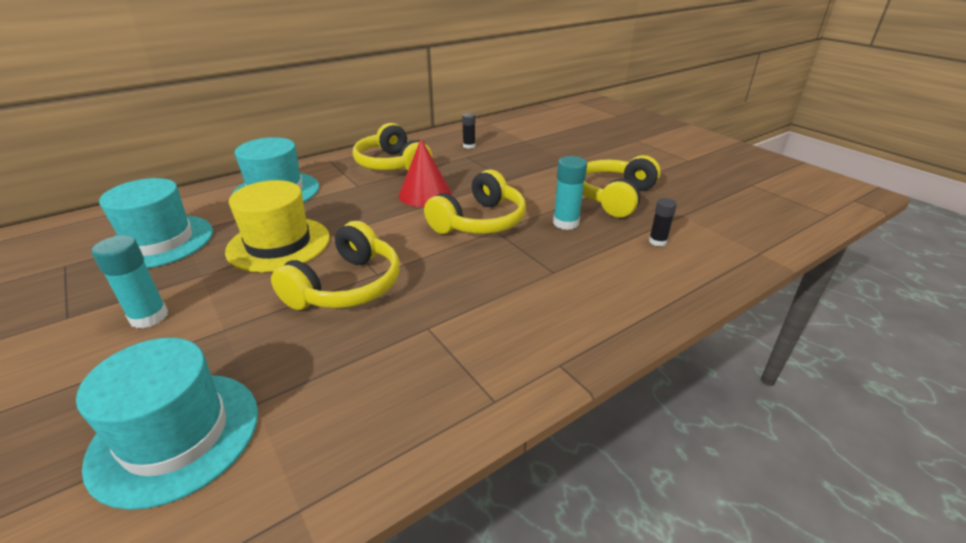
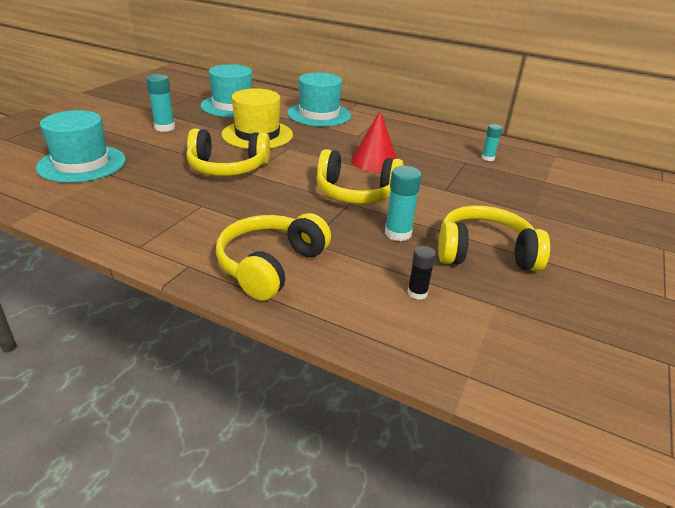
camera: 60 degrees right, 0 degrees up
yellow headphones [353,123,433,171] -> yellow headphones moved to [216,213,331,301]
black glue stick [462,113,476,149] -> turquoise glue stick [481,124,502,161]

